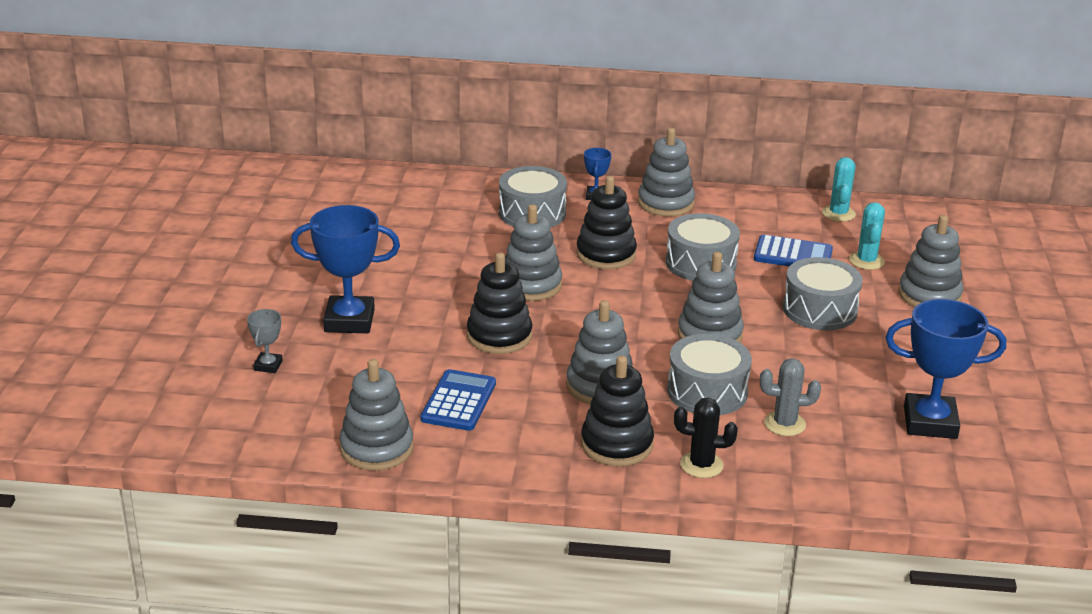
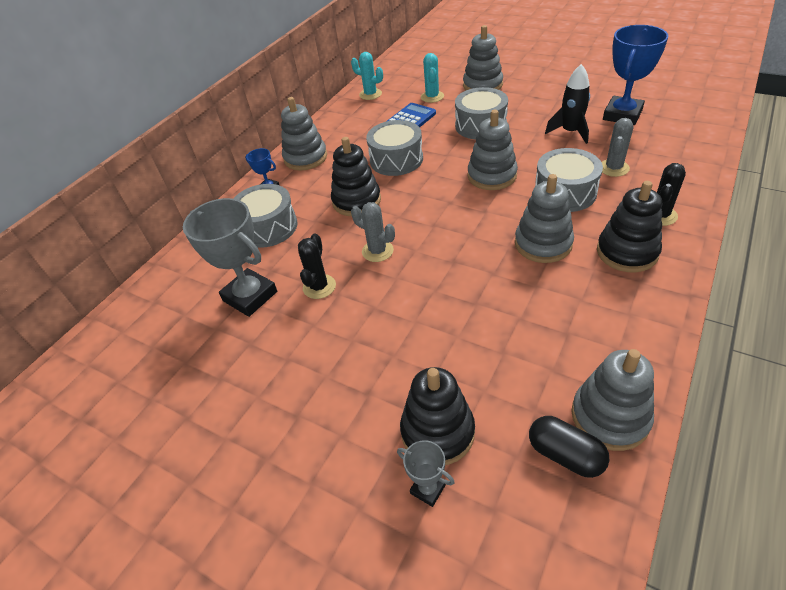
camera: 60 degrees left, 15 degrees up
blue trophy [291,205,400,333] -> none
blue calculator [420,369,496,431] -> none
black stacking toy [467,252,533,354] -> black stacking toy moved to [400,367,475,465]
grey stacking toy [505,204,562,301] -> grey cactus [351,202,395,262]
turquoise cactus [849,202,885,270] -> turquoise cactus turned 60 degrees clockwise [421,53,444,103]
none -> grey trophy [183,198,277,317]
none -> black cactus [298,233,336,299]
none -> black capsule [529,416,609,478]
none -> black rocket [545,64,590,144]

